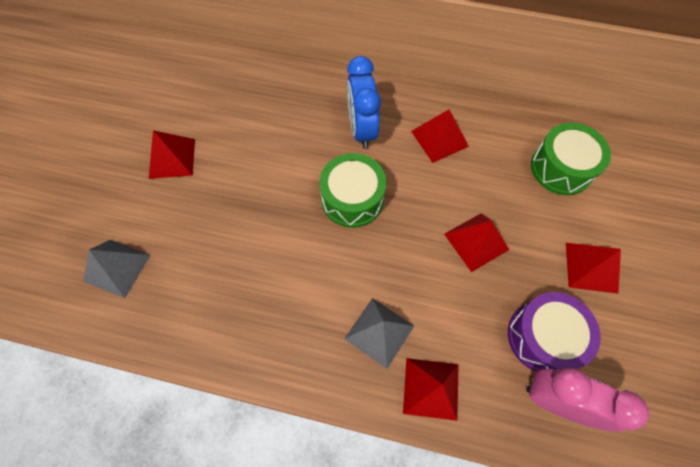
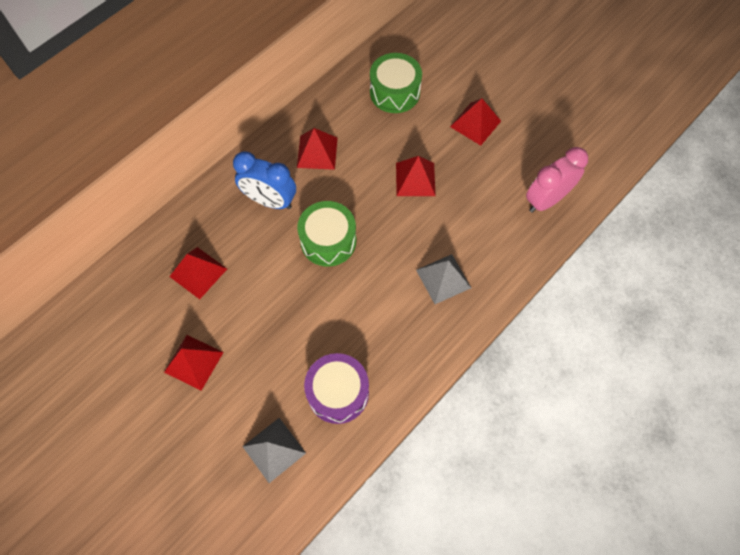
camera: 60 degrees left, 0 degrees up
red pyramid [403,358,459,421] -> red pyramid moved to [169,247,227,299]
purple drum [508,292,601,371] -> purple drum moved to [304,353,369,424]

